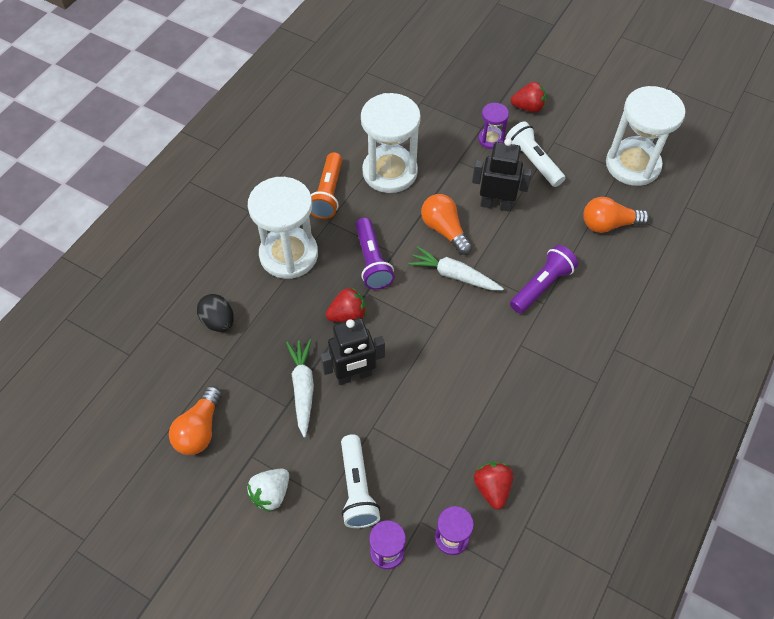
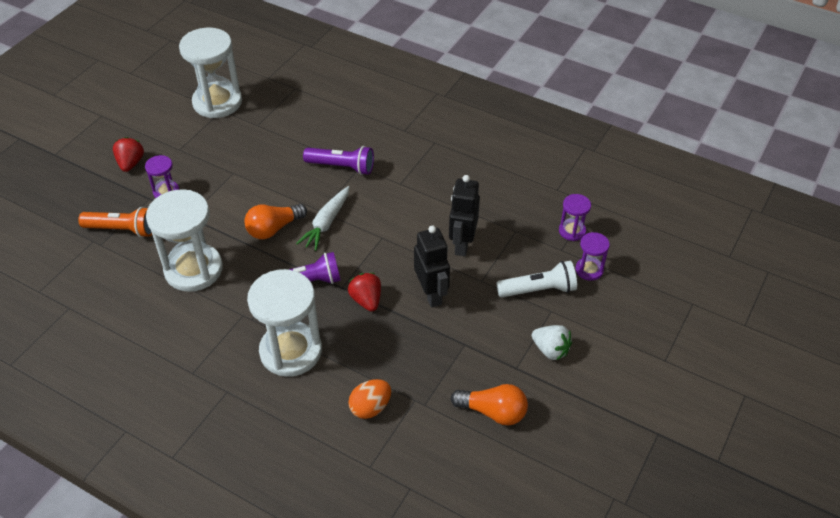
camera: 90 degrees left, 10 degrees down
black egg [197,294,234,332] -> orange egg [348,379,391,419]
white carrot [286,339,314,437] -> none
orange flashlight [311,152,342,219] -> orange flashlight moved to [78,207,152,238]
black robot [472,138,532,212] -> black robot moved to [449,175,480,256]
red strawberry [474,462,513,509] -> none
white flashlight [505,121,565,187] -> none
purple flashlight [510,245,578,313] -> purple flashlight turned 150 degrees clockwise [303,146,374,175]
orange light bulb [583,197,650,233] -> none

